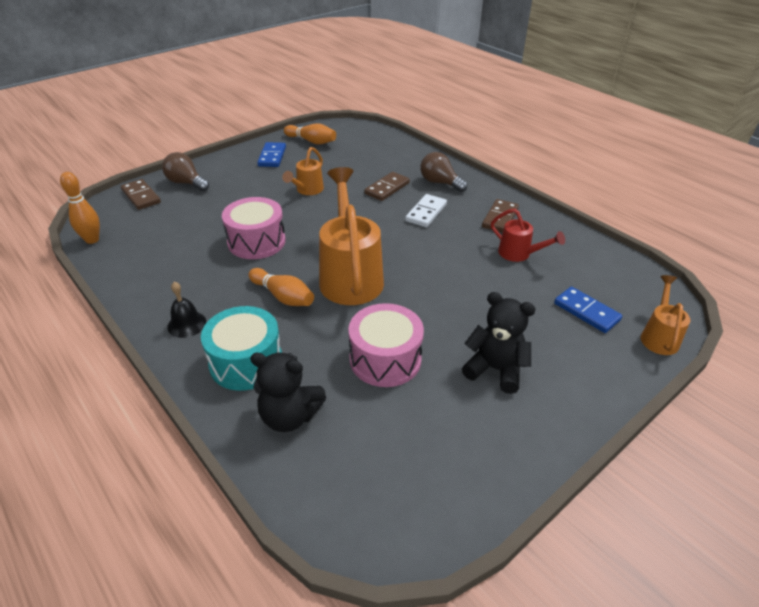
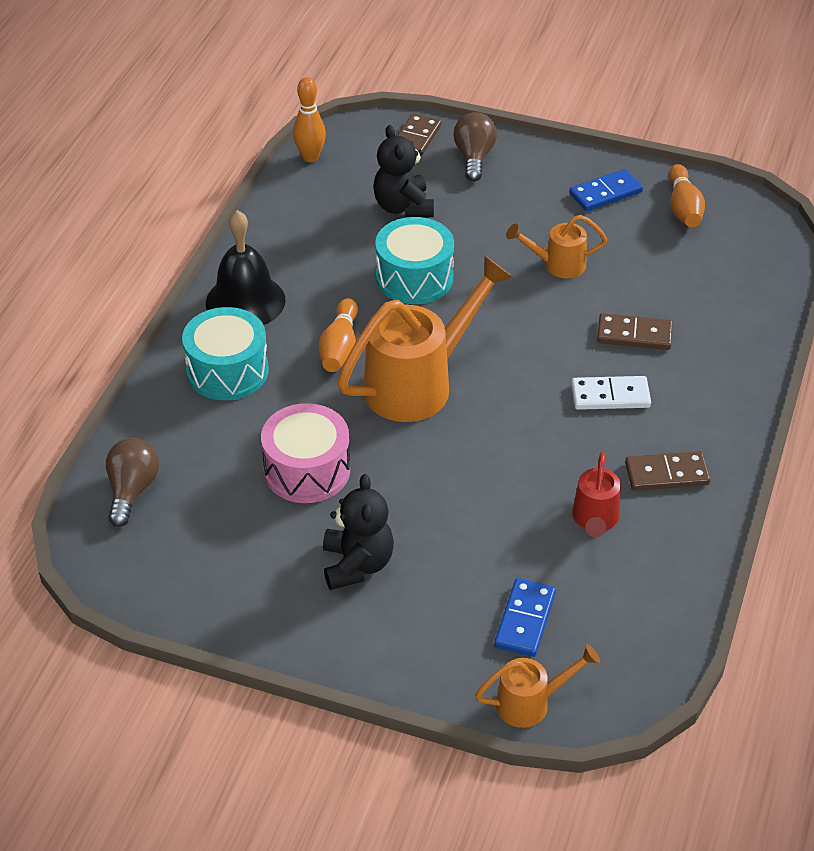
camera: 60 degrees right, 5 degrees up
black bell [167,282,206,338] -> black bell [206,210,286,325], size x1.82
pink drum [222,197,286,259] -> turquoise drum [375,217,454,304]
black teddy bear [250,353,326,432] -> black teddy bear moved to [373,125,434,218]
brown light bulb [420,152,467,192] -> brown light bulb moved to [106,438,159,527]

